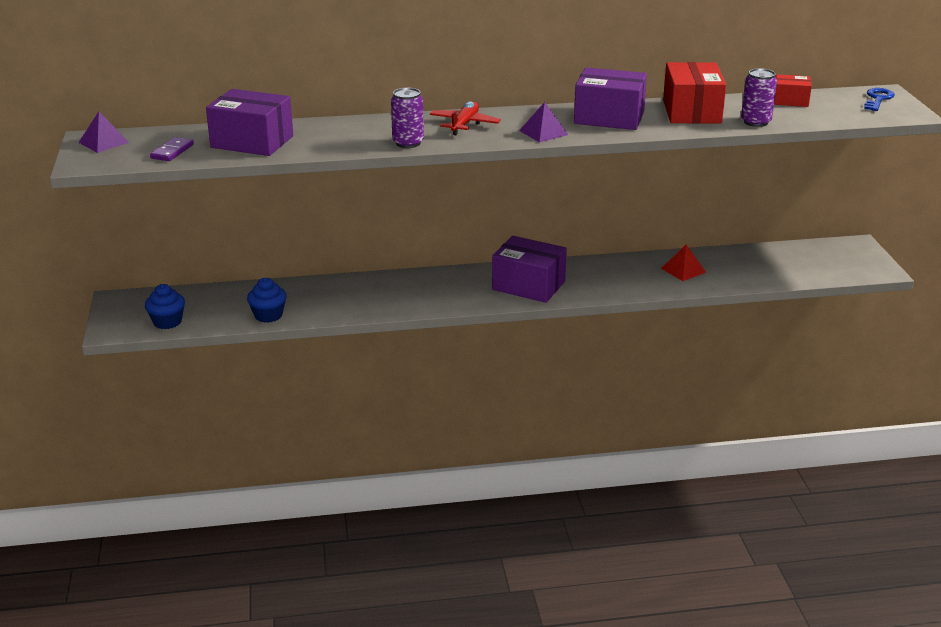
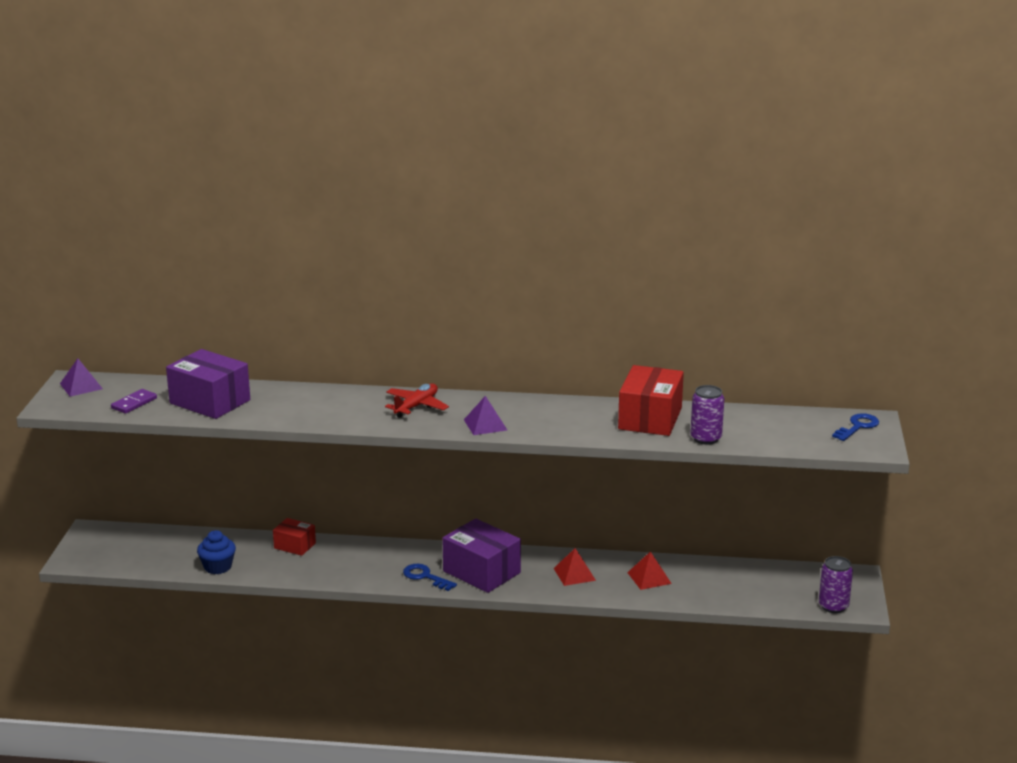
camera: 15 degrees right, 5 degrees down
blue cupcake [145,284,185,329] -> none
purple can [391,88,424,148] -> purple can moved to [819,556,853,613]
purple box [574,67,647,130] -> none
red box [774,74,812,107] -> red box moved to [273,518,316,556]
none -> blue key [403,564,457,591]
none -> red pyramid [554,548,596,586]

